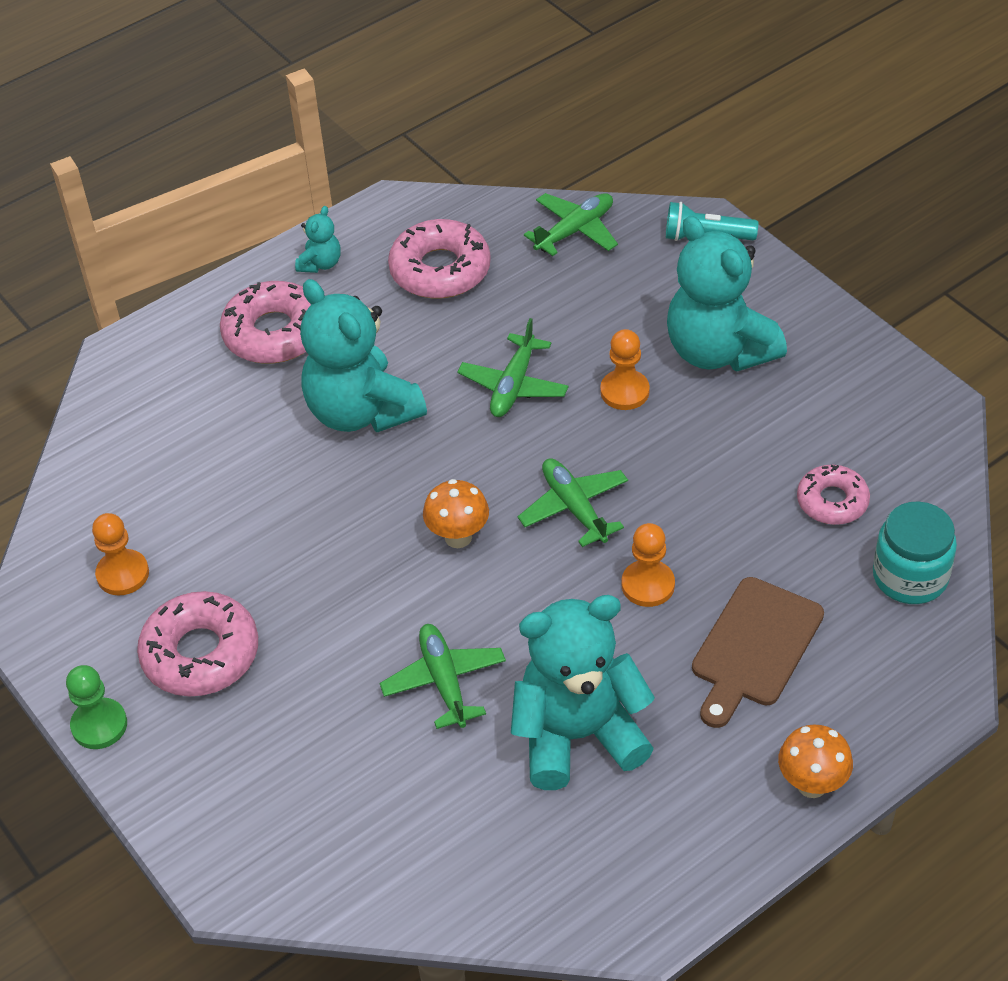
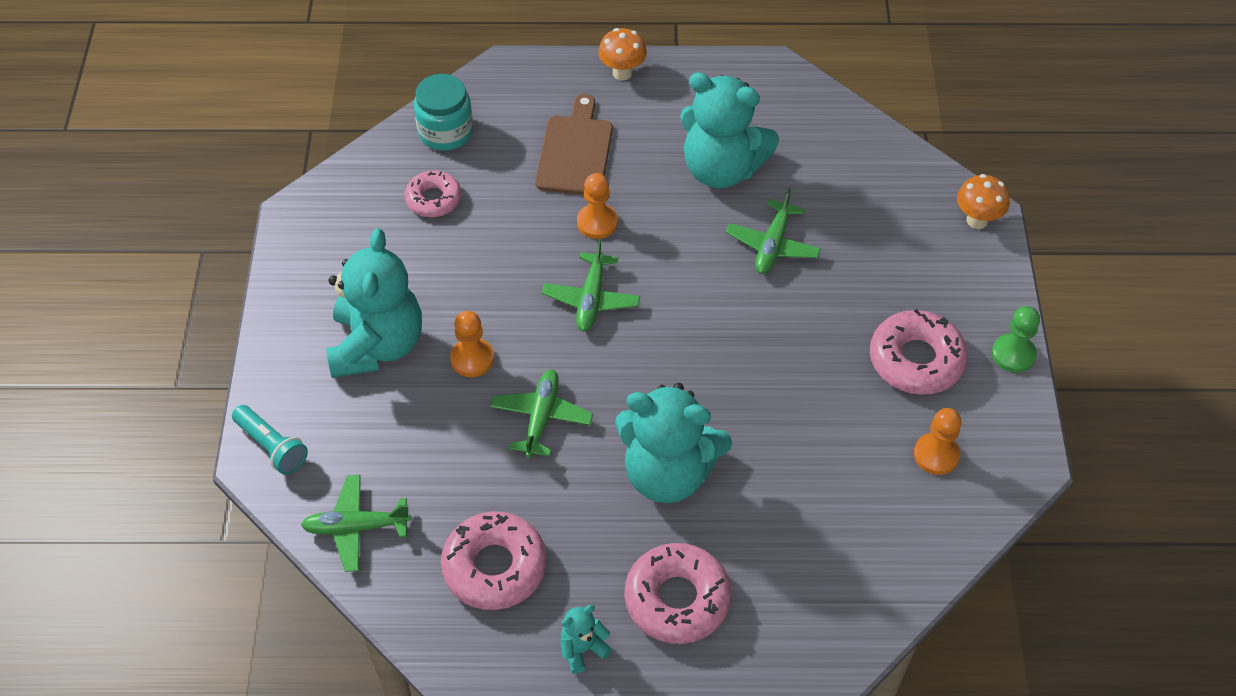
camera: 145 degrees left, 5 degrees up
turquoise teddy bear [300,279,427,432] -> turquoise teddy bear turned 105 degrees clockwise [615,383,732,503]
orange mushroom [423,479,489,548] -> orange mushroom moved to [957,174,1010,229]
green plane [457,318,569,417] -> green plane turned 45 degrees counterclockwise [490,370,593,458]
brown cutting board [692,577,824,728] -> brown cutting board turned 60 degrees counterclockwise [535,94,613,195]

